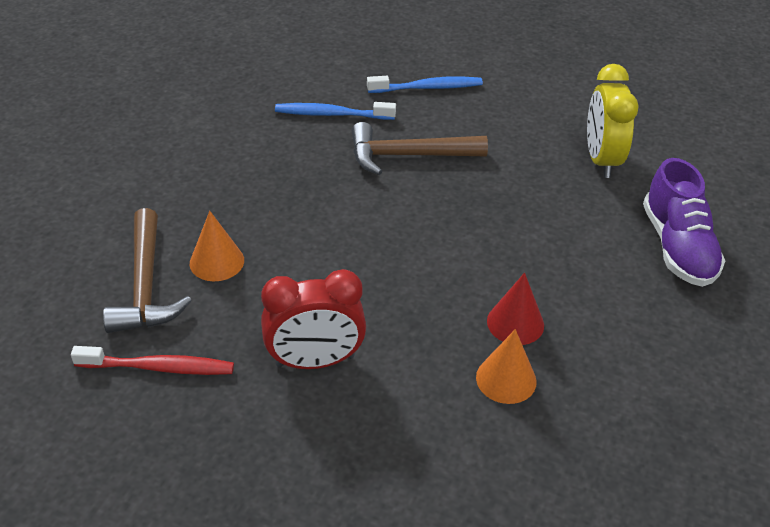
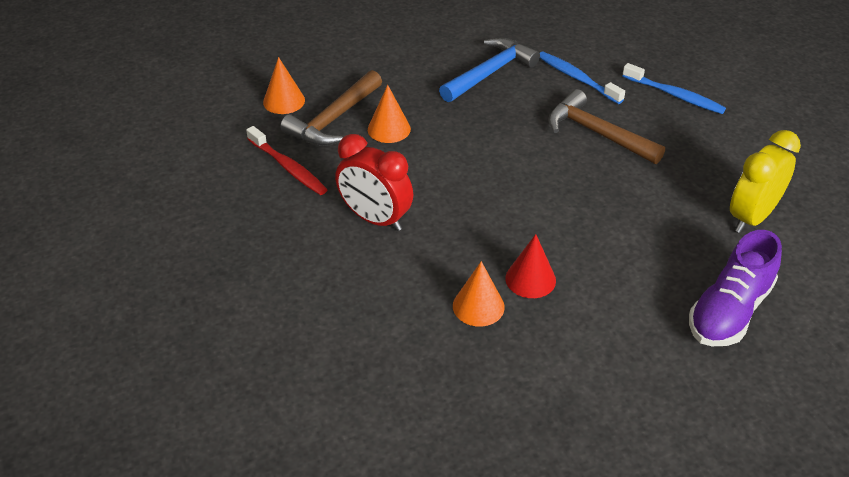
camera: 45 degrees right, 0 degrees up
none -> orange cone [263,57,305,114]
none -> blue hammer [439,38,540,102]

